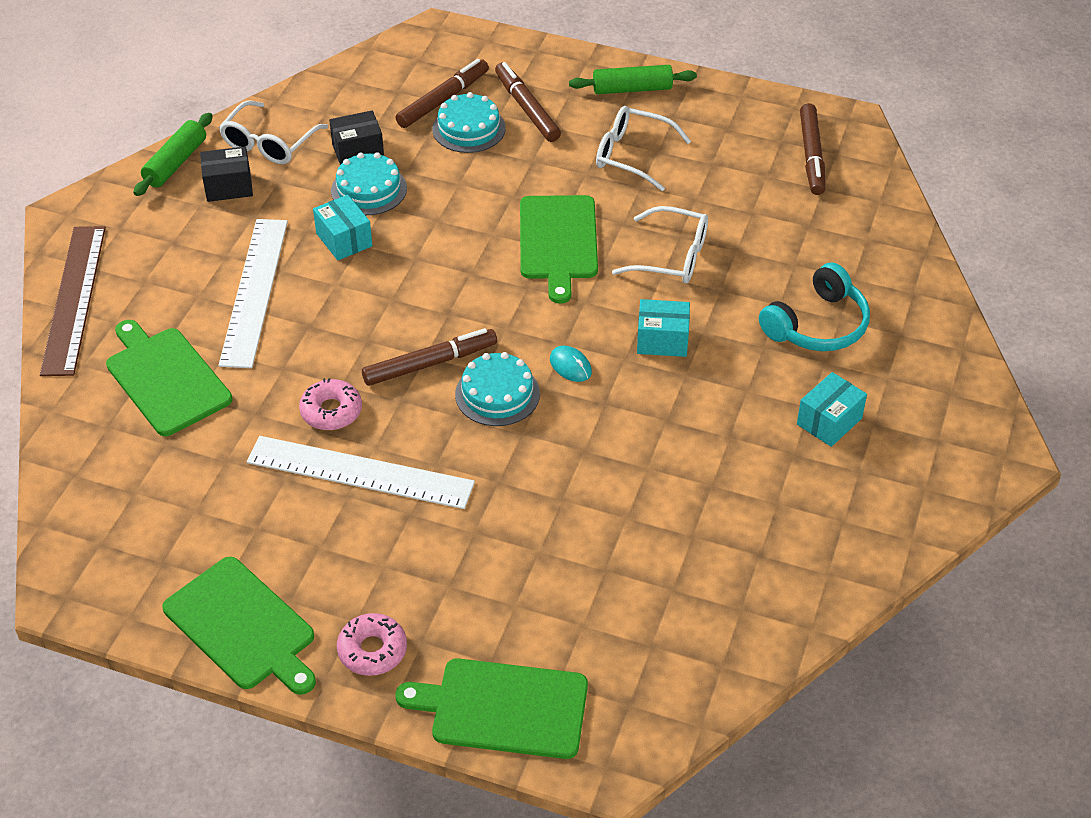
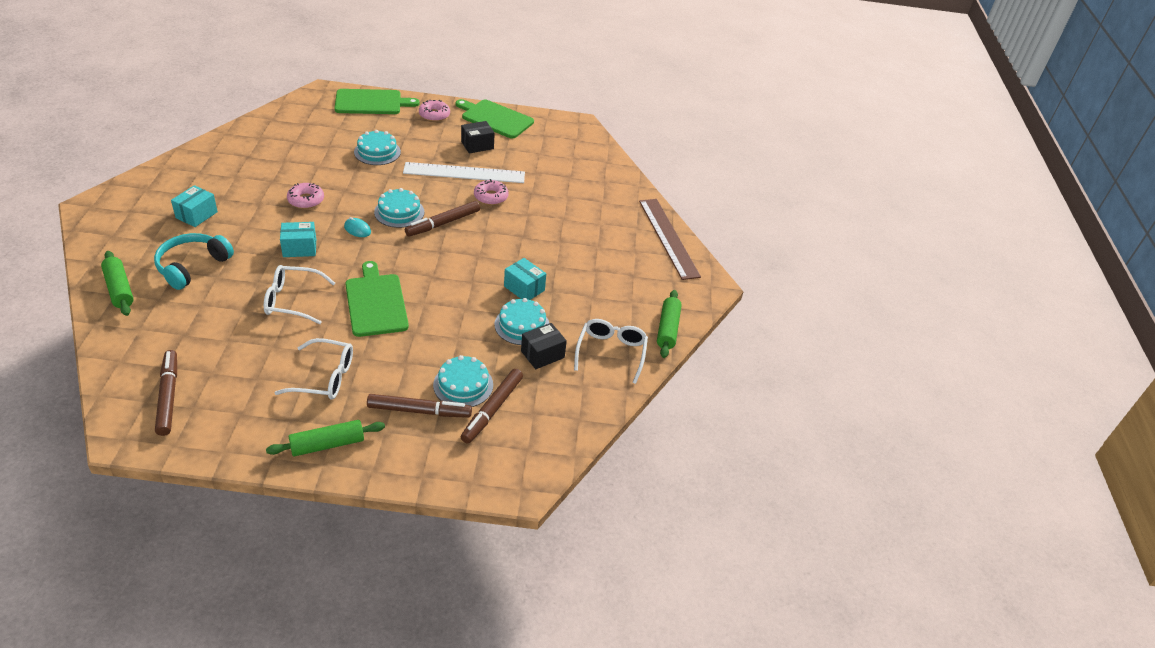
camera: 160 degrees right, 5 degrees down
green cutting board [106,320,233,436] -> none
black box [200,147,253,202] -> black box moved to [461,121,495,153]
white ruler [218,219,288,368] -> none
brown marker [495,62,561,142] -> brown marker turned 45 degrees counterclockwise [367,394,472,418]
none -> green rolling pin [101,251,134,316]
none -> pink donut [287,183,324,209]
none -> turquoise cake [354,130,401,165]

